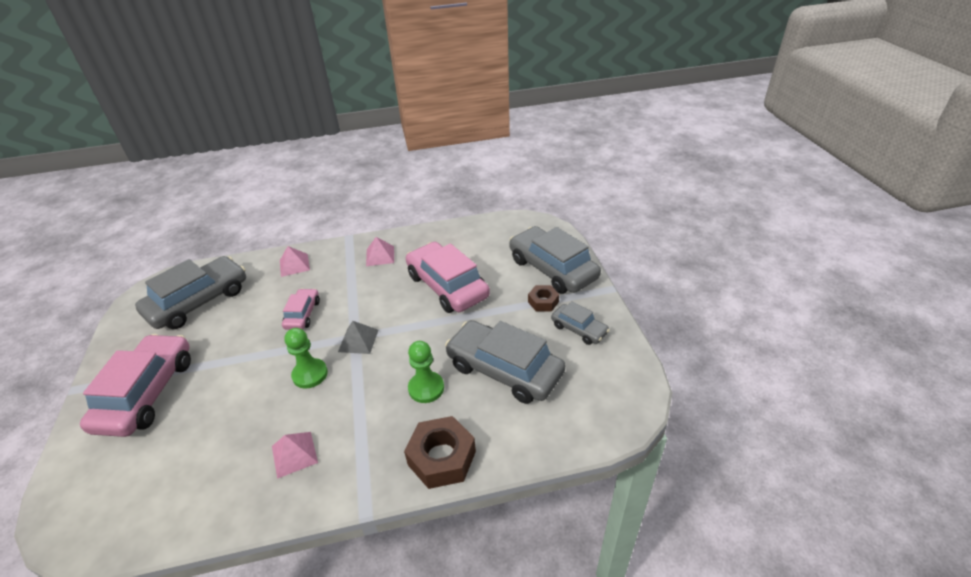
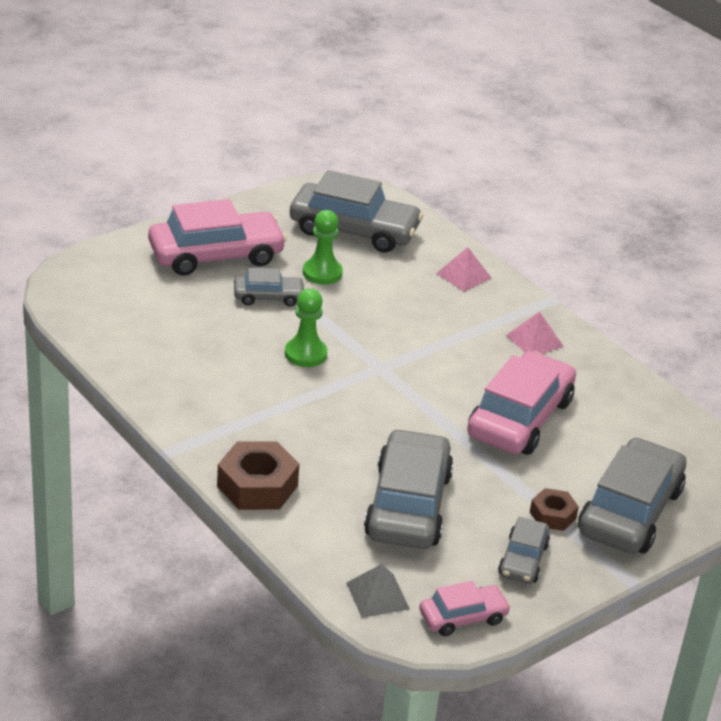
camera: 60 degrees right, 5 degrees down
pink pyramid [272,432,318,479] -> none
pink car [282,288,320,330] -> pink car moved to [419,581,511,636]
grey pyramid [338,321,379,354] -> grey pyramid moved to [347,564,410,618]
green pawn [408,341,444,403] -> green pawn moved to [303,210,343,285]
none -> grey car [234,268,305,307]

